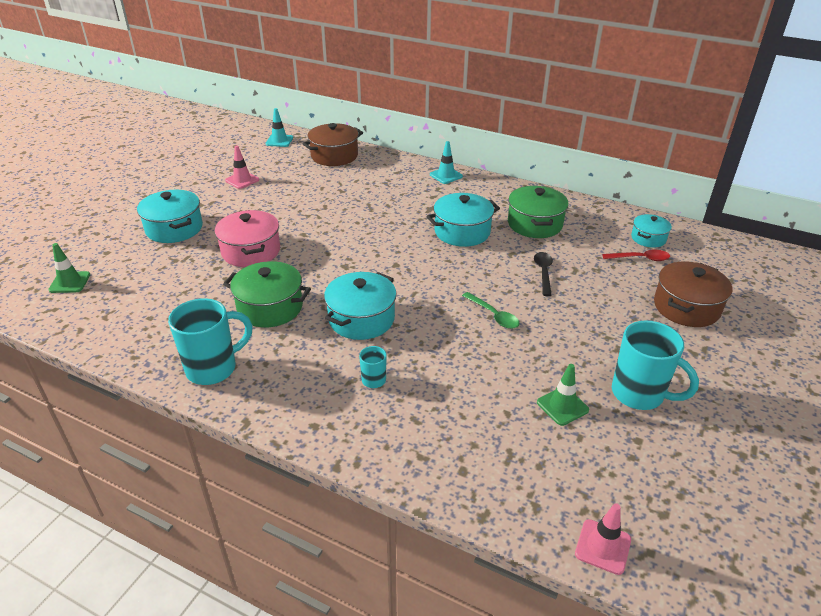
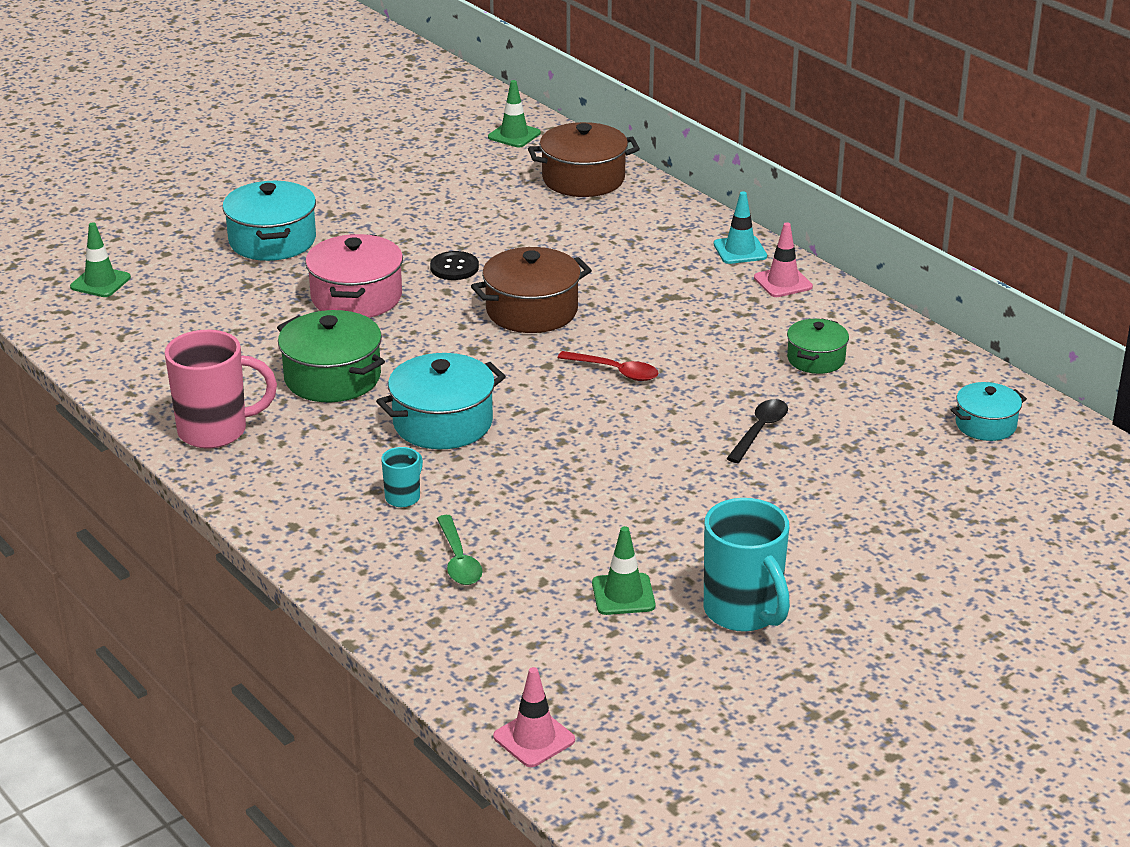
camera: 25 degrees right, 5 degrees down
turquoise mug [168,298,253,385] -> pink mug [165,330,277,448]
pink traffic cone [225,145,259,189] -> pink traffic cone moved to [754,222,813,297]
turquoise traffic cone [265,108,293,147] -> green traffic cone [488,80,541,147]
turquoise pot [426,193,500,247] -> none
green spoon [462,292,520,329] -> green spoon moved to [437,515,483,585]
green pot [508,186,569,238] -> green pot [787,319,849,374], size x0.61
red spoon [602,249,670,261] -> red spoon moved to [558,351,658,381]
brown pot [654,262,733,327] -> brown pot moved to [471,247,592,333]
none -> black button [430,251,479,280]

